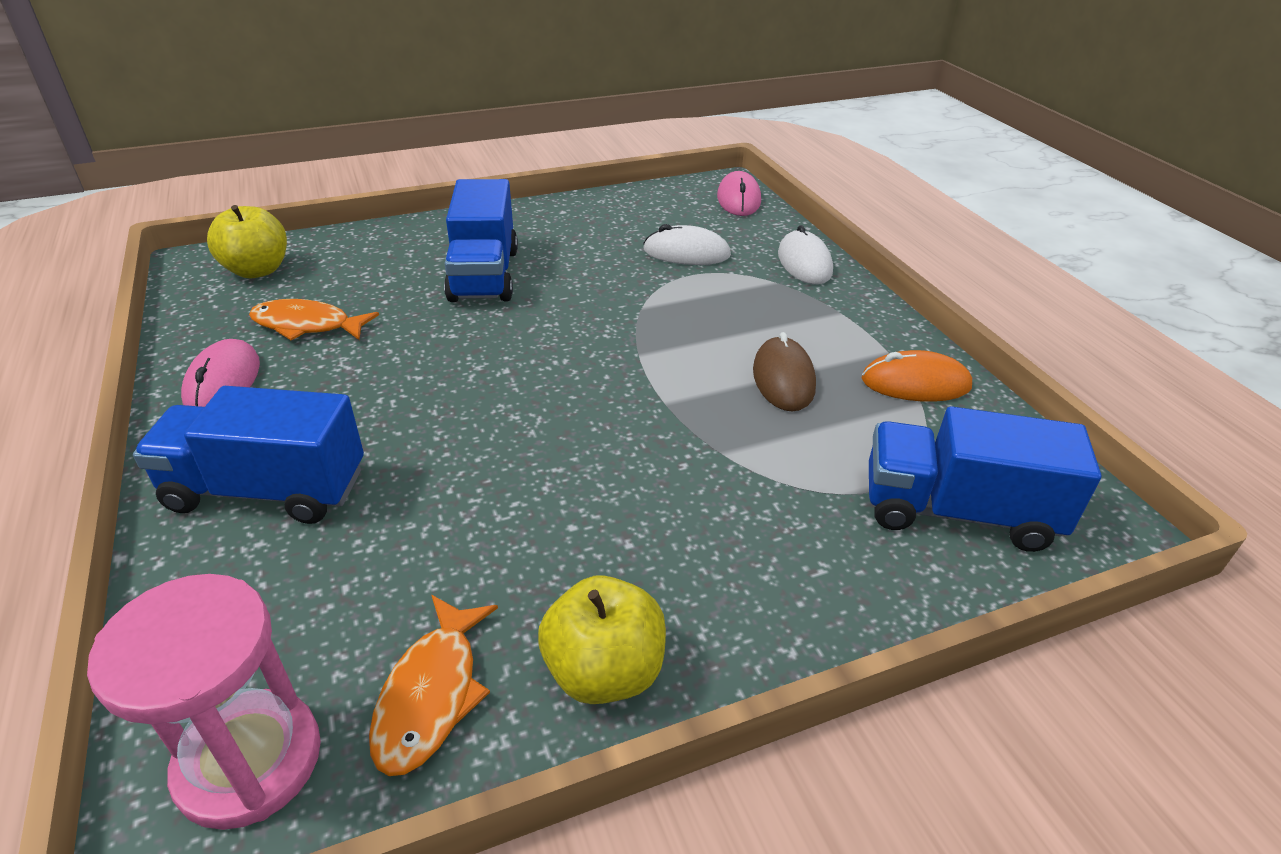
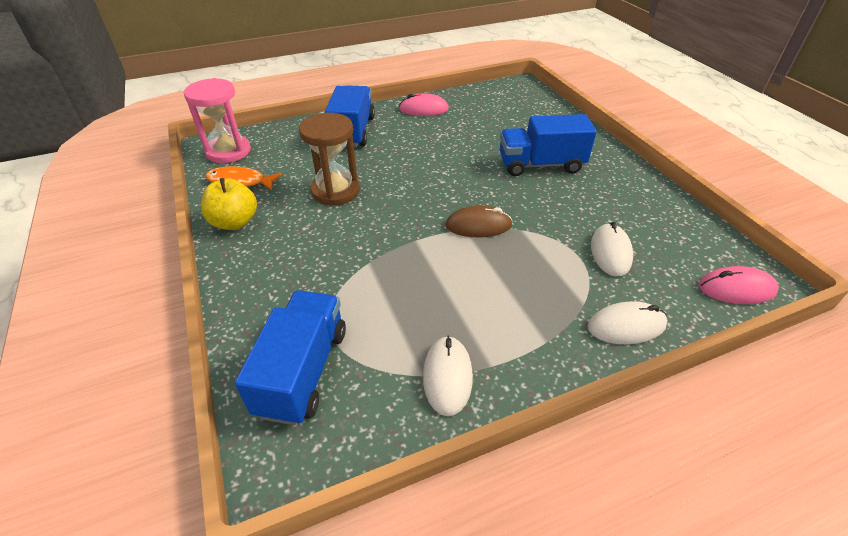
camera: 90 degrees right, 5 degrees up
yellow apple [207,205,287,278] -> none
orange fish [249,299,379,340] -> none
brown mouse [753,332,816,412] -> brown mouse moved to [446,205,513,237]
orange mouse [862,350,972,402] -> white mouse [423,335,473,416]
none -> brown hourglass [299,113,360,206]

